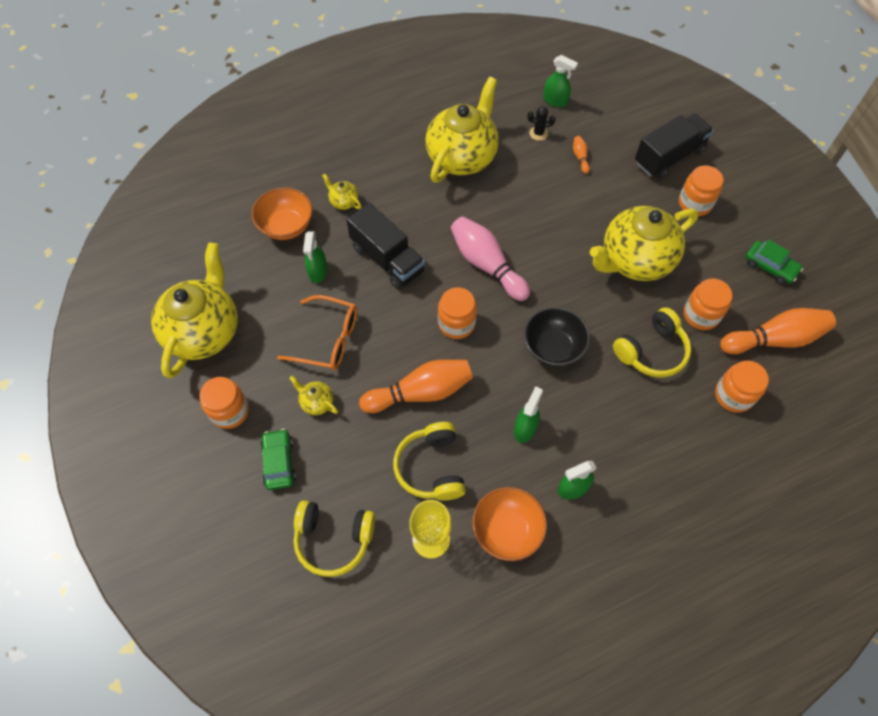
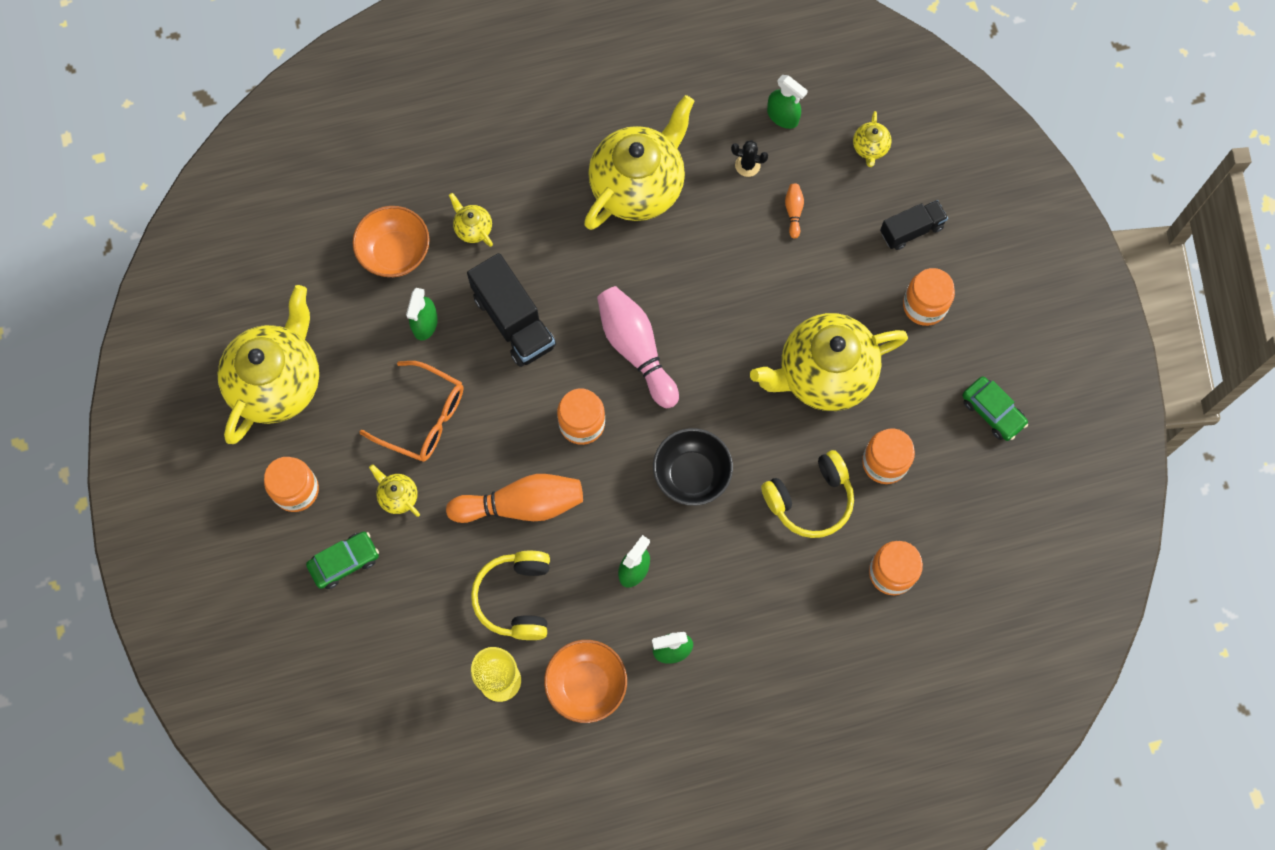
camera: 10 degrees right, 10 degrees up
green car [260,429,296,490] -> green car turned 60 degrees clockwise [306,532,379,589]
yellow headphones [294,500,375,577] -> none
black truck [635,114,714,179] -> black truck [880,200,948,250], size x0.62
orange bowling pin [720,308,836,354] -> none
none -> yellow teapot [853,111,892,167]

